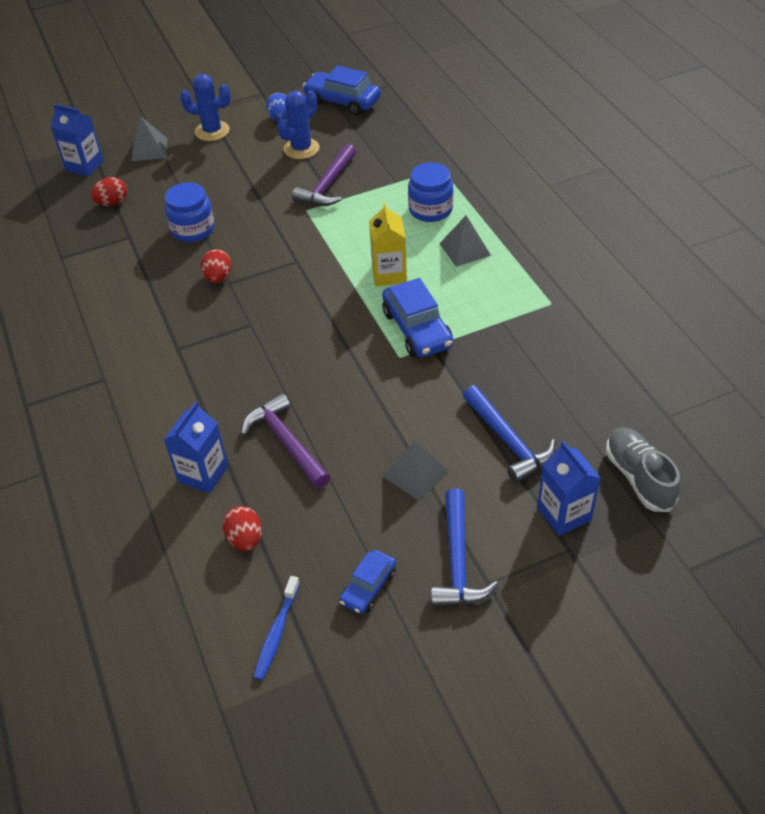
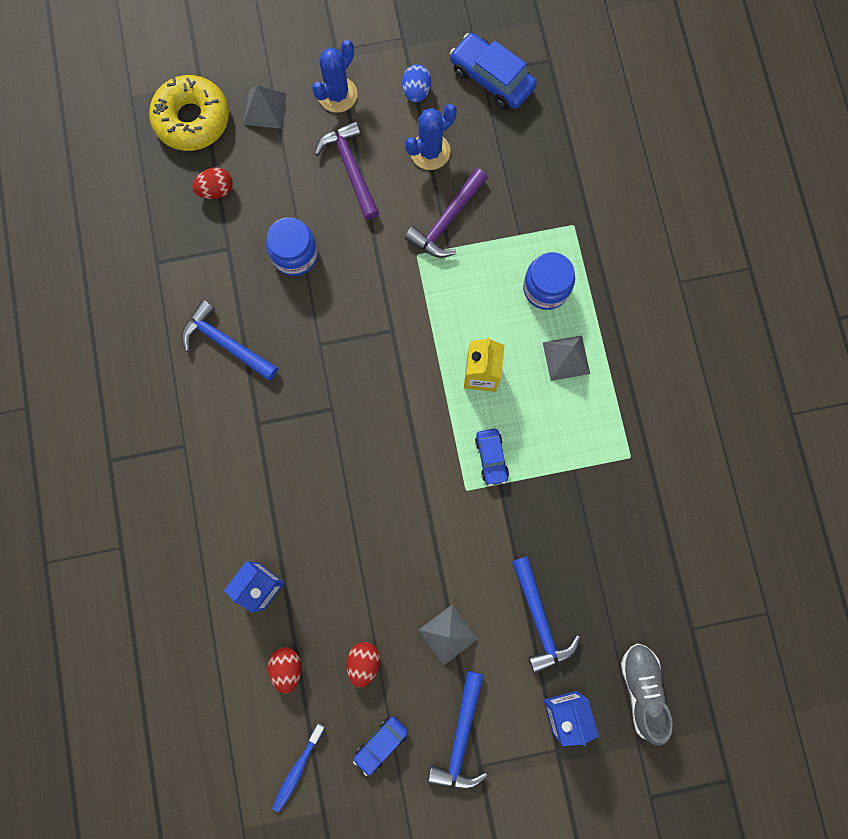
camera: 10 degrees right, 30 degrees up
blue carton [51,104,104,176] -> yellow donut [149,75,229,151]
blue cactus [180,74,231,141] -> blue cactus turned 75 degrees counterclockwise [312,40,357,113]
red egg [201,249,231,283] -> red egg moved to [347,642,380,688]
purple hammer [241,393,330,488] -> purple hammer moved to [315,121,379,220]
blue car [382,278,453,358] -> blue car [475,429,509,486], size x0.58
none -> blue hammer [181,300,278,381]

